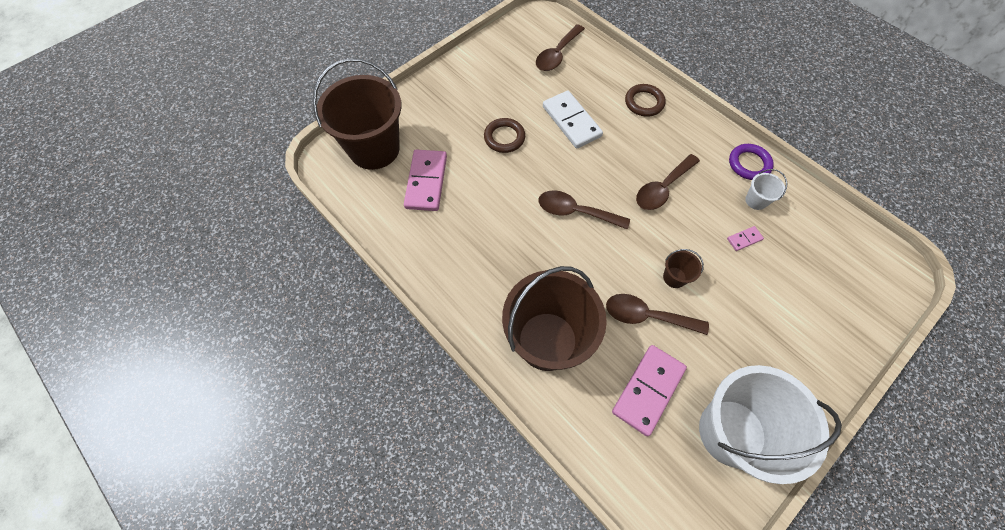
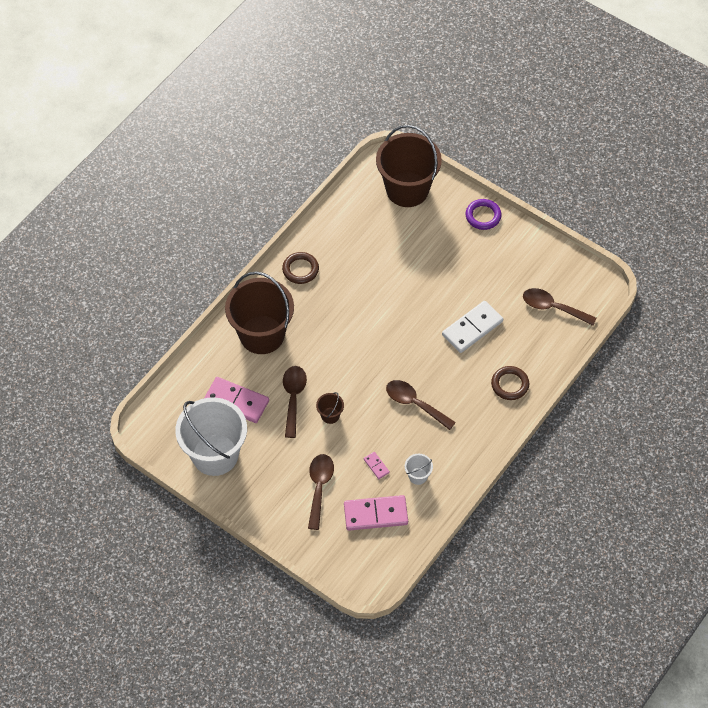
camera: 80 degrees right, 5 degrees down
pink domino [404,150,447,211] -> pink domino moved to [344,495,408,531]
brown ring [484,118,525,153] -> brown ring moved to [282,252,319,284]
brown spoon [538,190,630,230] -> brown spoon moved to [308,454,334,530]
purple ring [729,144,774,180] -> purple ring moved to [465,199,502,230]

